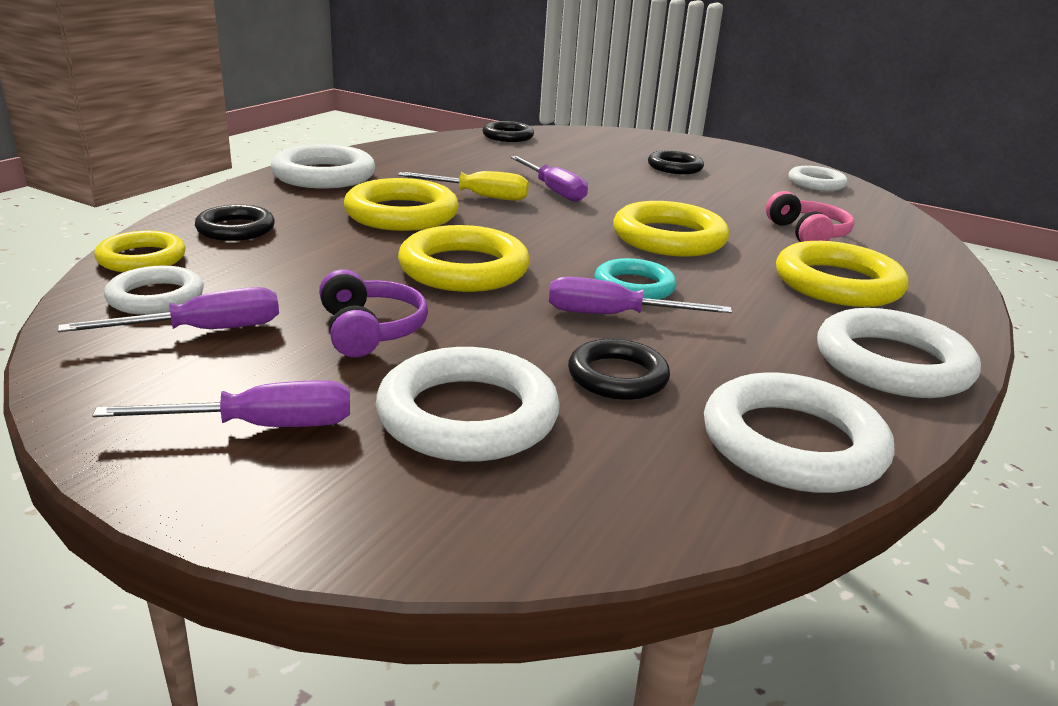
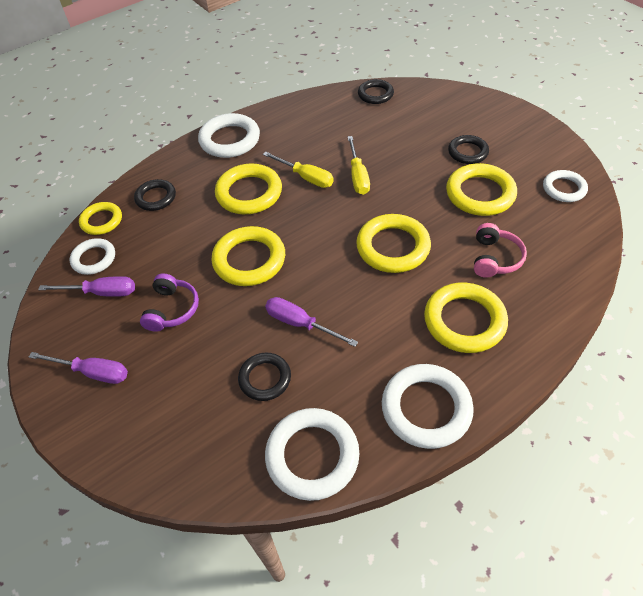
camera: 30 degrees right, 25 degrees up
white ring [376,347,560,462] -> none
purple screwdriver [511,156,588,202] -> yellow screwdriver [348,136,370,195]
turquoise ring [595,258,677,300] -> none
none -> yellow ring [446,163,517,216]

